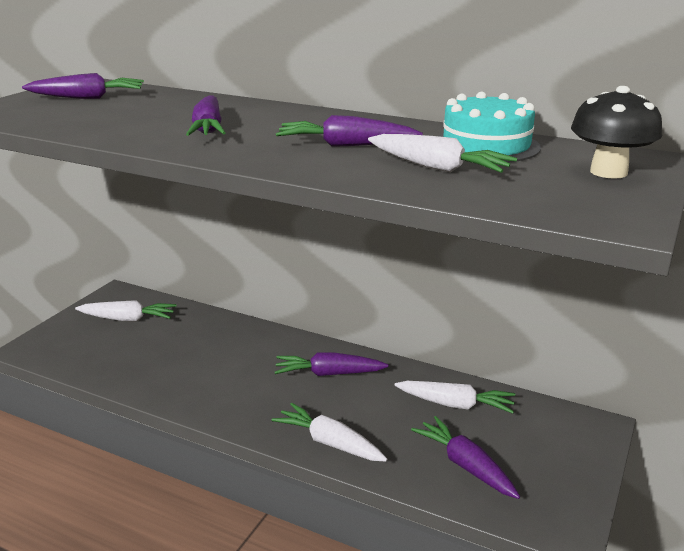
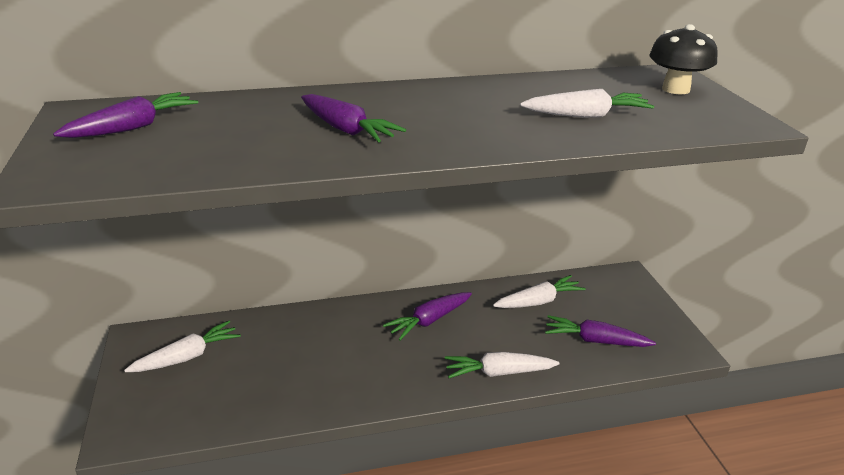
camera: 40 degrees left, 5 degrees up
purple carrot [276,115,423,147] -> none
turquoise cake [439,92,541,162] -> none

